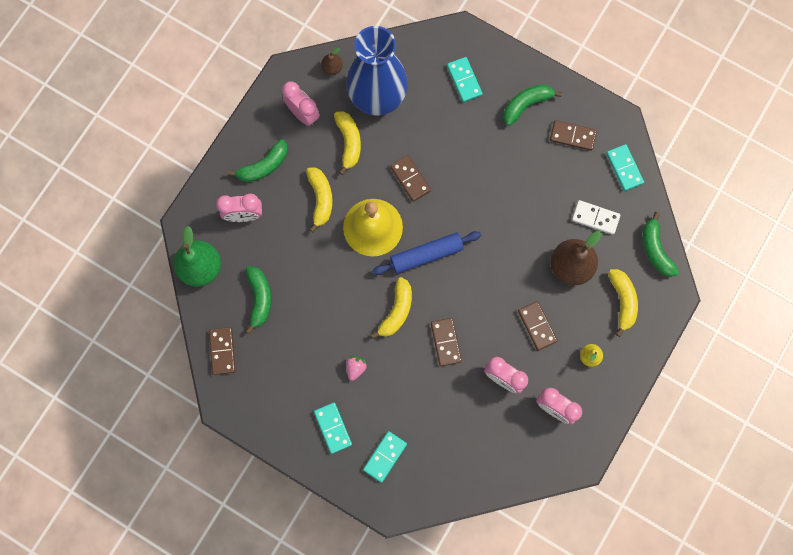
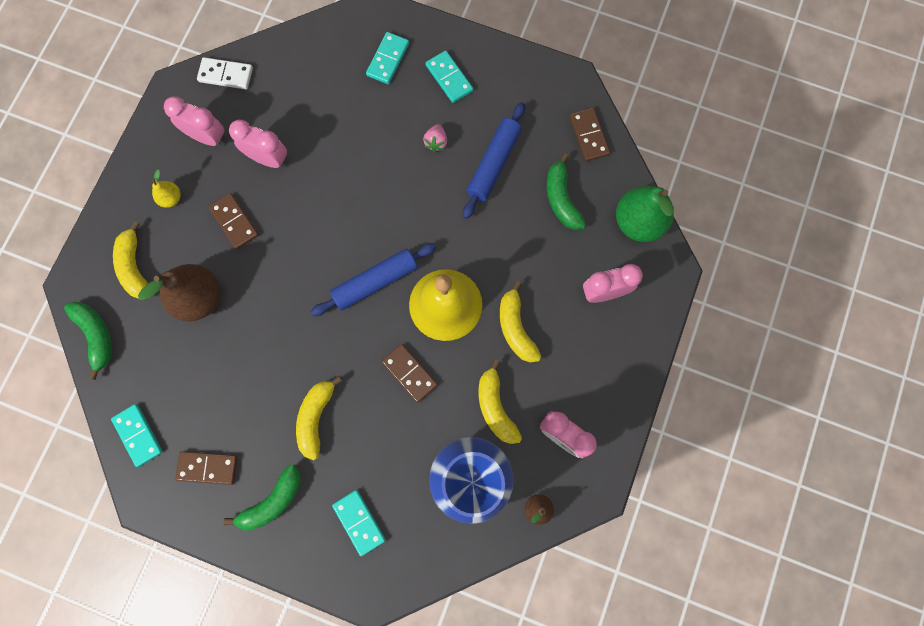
camera: 170 degrees right, 0 degrees up
green banana [228,139,288,182] -> none
yellow banana [370,277,412,339] -> yellow banana moved to [296,376,342,460]
brown domino [431,318,462,366] -> none
white domino [572,200,621,235] -> white domino moved to [197,57,253,89]
none -> blue rolling pin [463,102,525,219]

